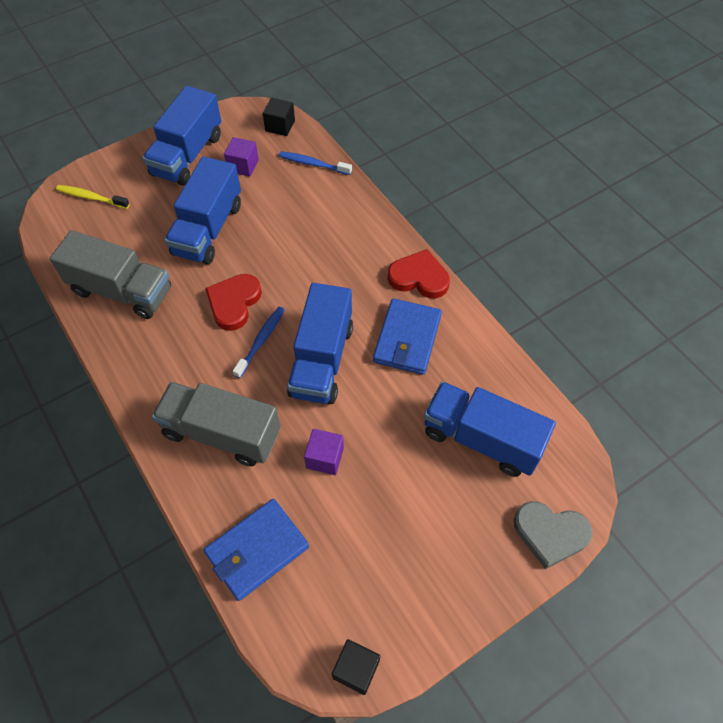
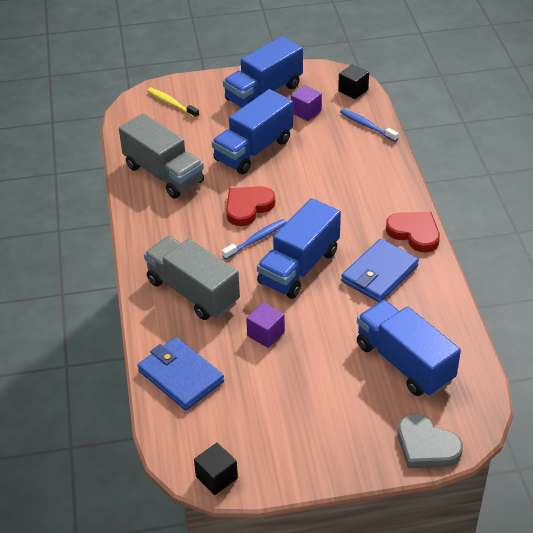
camera: 25 degrees right, 15 degrees down
blue wallet [203,499,309,601] -> blue wallet turned 60 degrees clockwise [138,337,224,410]

